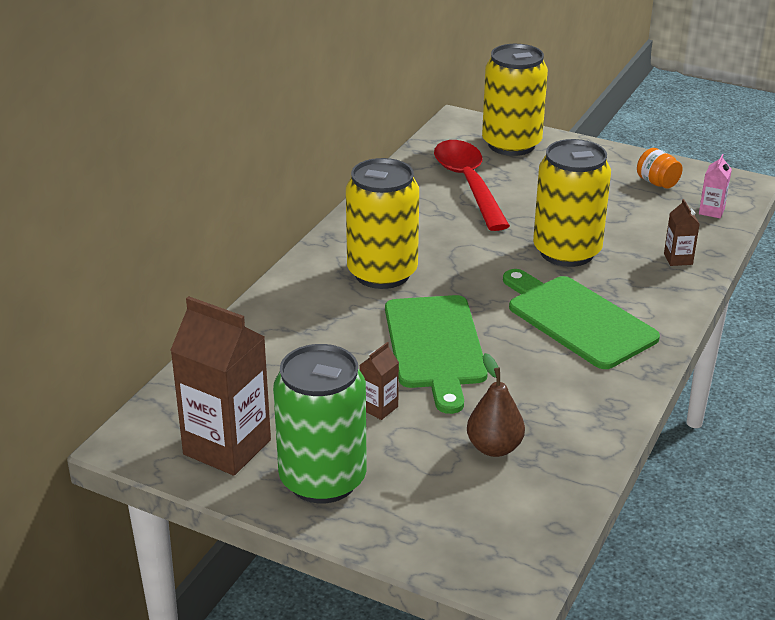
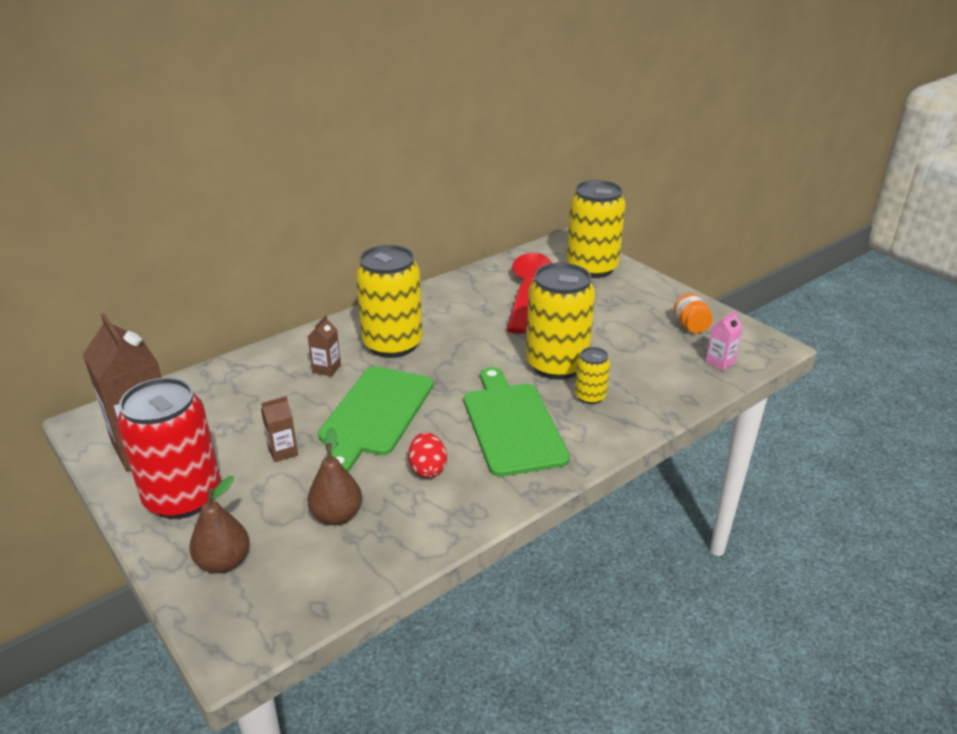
camera: 25 degrees right, 0 degrees up
green can [273,344,367,504] -> red can [117,378,221,519]
brown carton [664,199,700,266] -> brown carton moved to [307,315,341,377]
none -> brown pear [189,476,250,573]
none -> red egg [408,432,447,478]
none -> yellow can [575,347,610,404]

